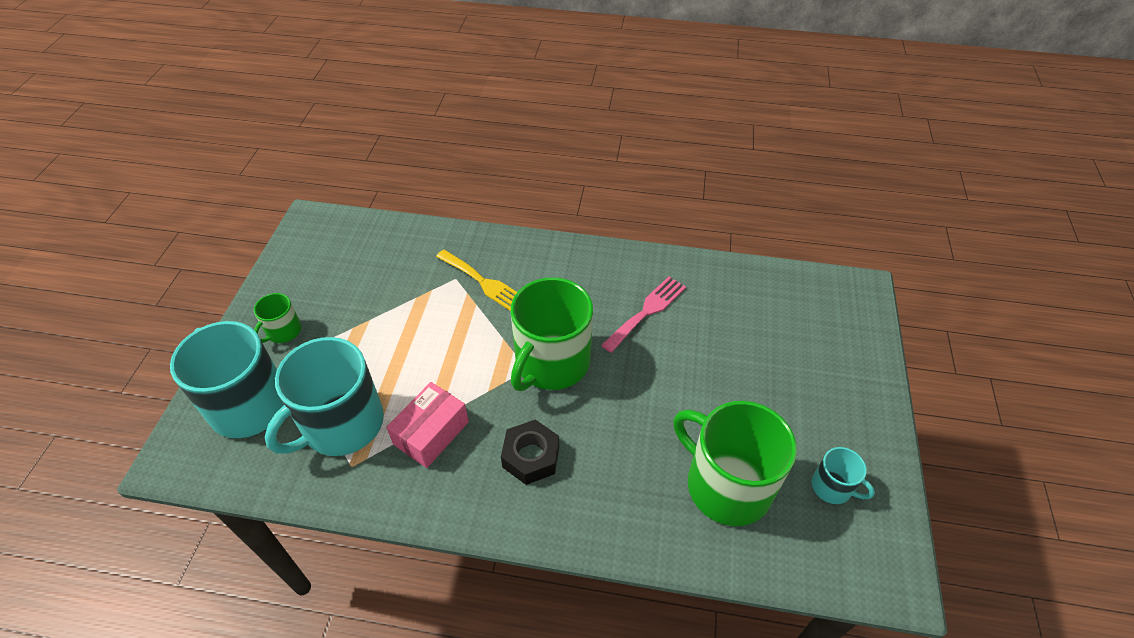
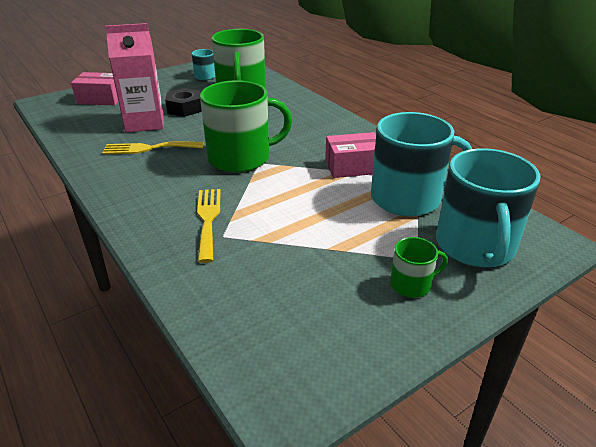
camera: 135 degrees left, 15 degrees down
black nut [501,419,559,485] -> black nut moved to [165,88,202,117]
pink fork [601,277,686,353] -> yellow fork [103,141,204,155]
none -> pink box [71,72,118,105]
none -> pink carton [105,23,164,133]

